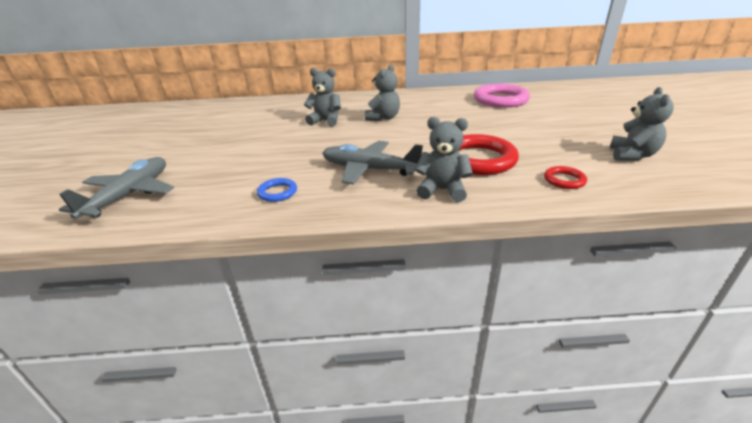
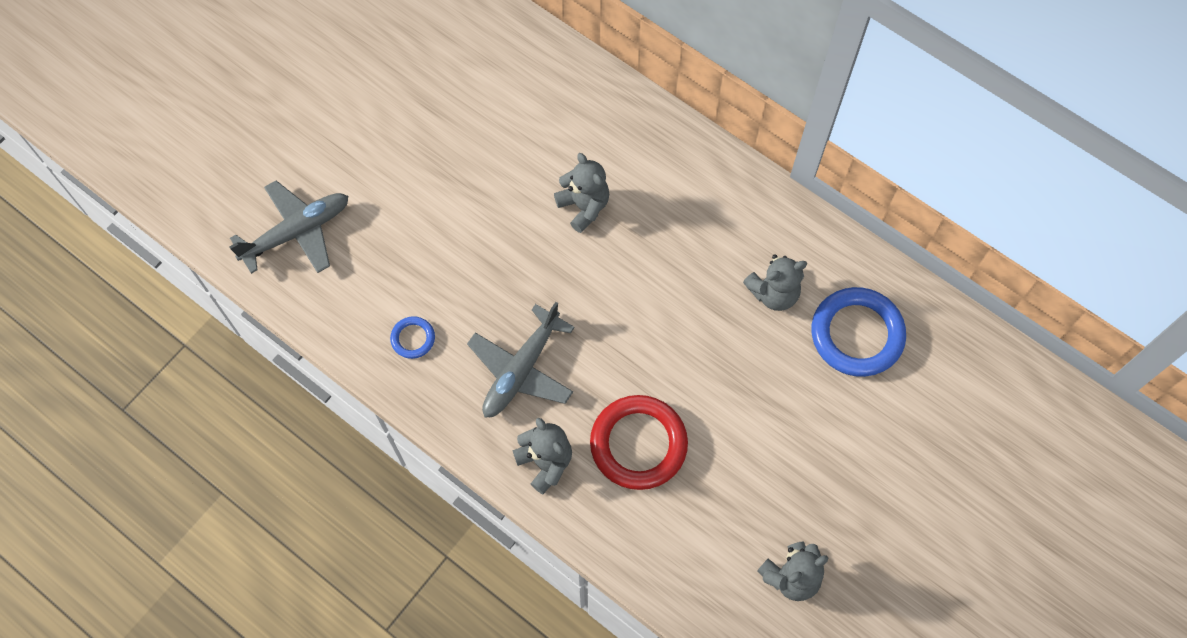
camera: 40 degrees right, 35 degrees up
grey plane [323,141,423,185] -> grey plane turned 120 degrees counterclockwise [467,302,575,418]
grey teddy bear [365,64,400,121] -> grey teddy bear moved to [743,255,807,311]
pink ring [474,84,530,107] -> blue ring [811,287,906,377]
red ring [544,166,587,189] -> none

